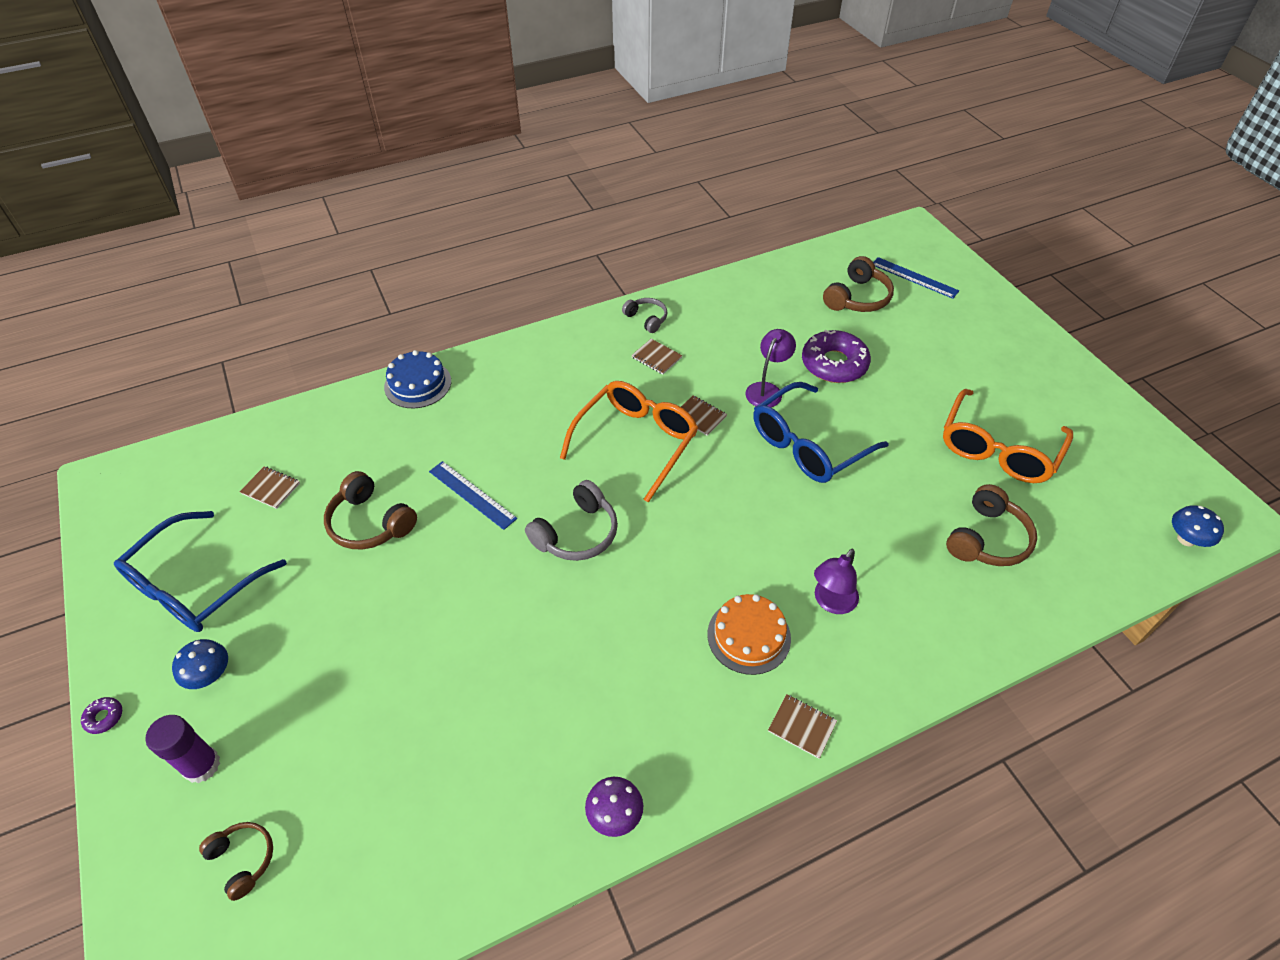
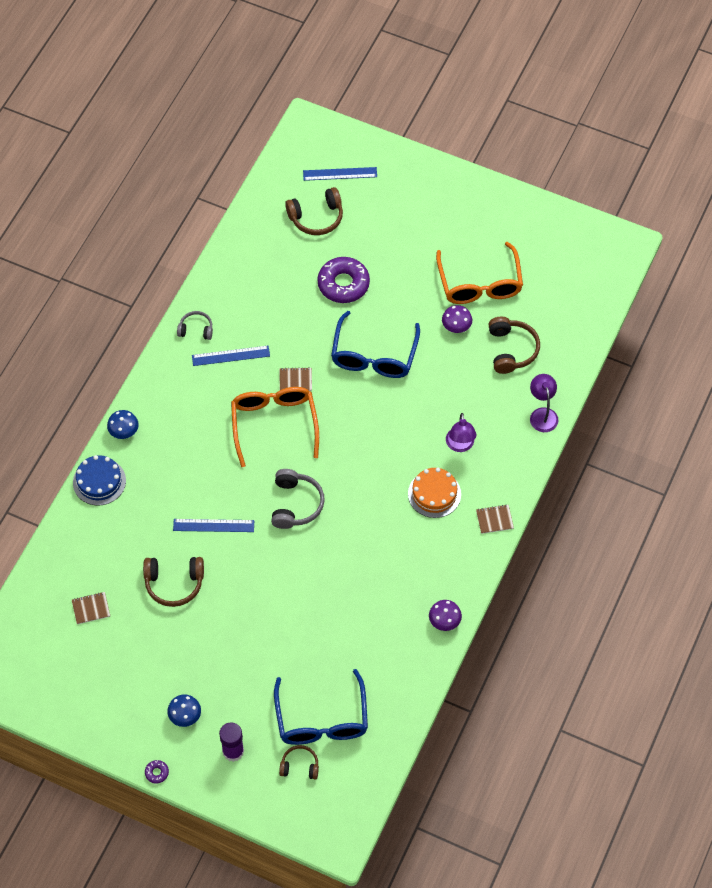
camera: 40 degrees left, 10 degrees up
blue glasses [114,511,287,632] -> blue glasses moved to [274,669,368,745]
brown notebook [631,339,683,375] -> blue ruler [192,346,270,366]
purple lamp [745,329,796,407] -> purple lamp moved to [530,374,558,432]
brown headphones [823,256,894,312] -> brown headphones turned 75 degrees clockwise [285,187,343,235]
blue mushroom [1172,505,1224,547] -> blue mushroom moved to [107,410,139,439]
none -> purple mushroom [442,305,472,333]

